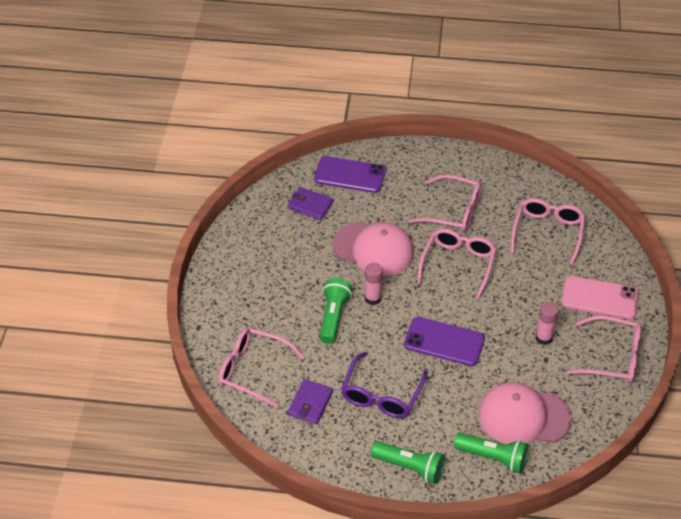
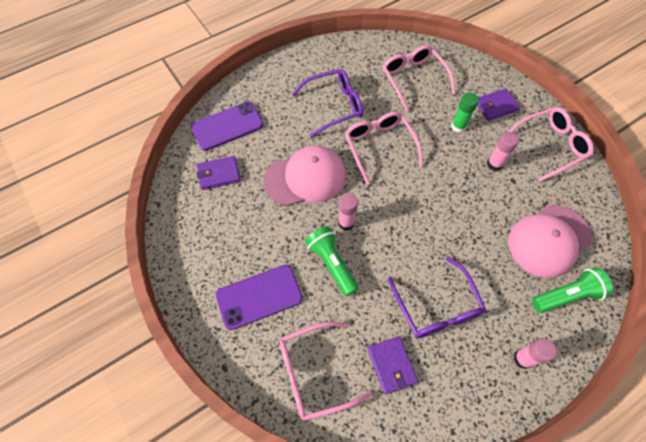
camera: 40 degrees left, 15 degrees up
green flashlight [371,441,445,484] -> pink glue stick [513,338,557,369]
purple phone [404,317,485,366] -> purple phone moved to [216,265,303,330]
pink glasses [409,174,482,232] -> purple glasses [292,69,363,137]
pink phone [562,276,639,319] -> purple wallet [477,88,520,121]
none -> green glue stick [451,92,479,133]

